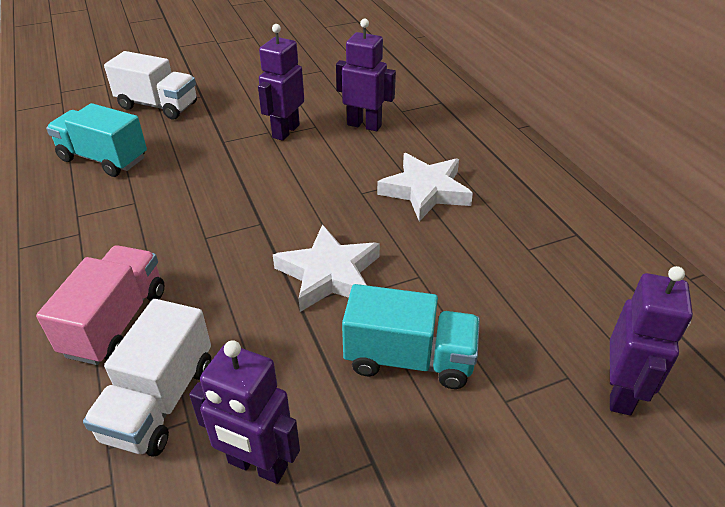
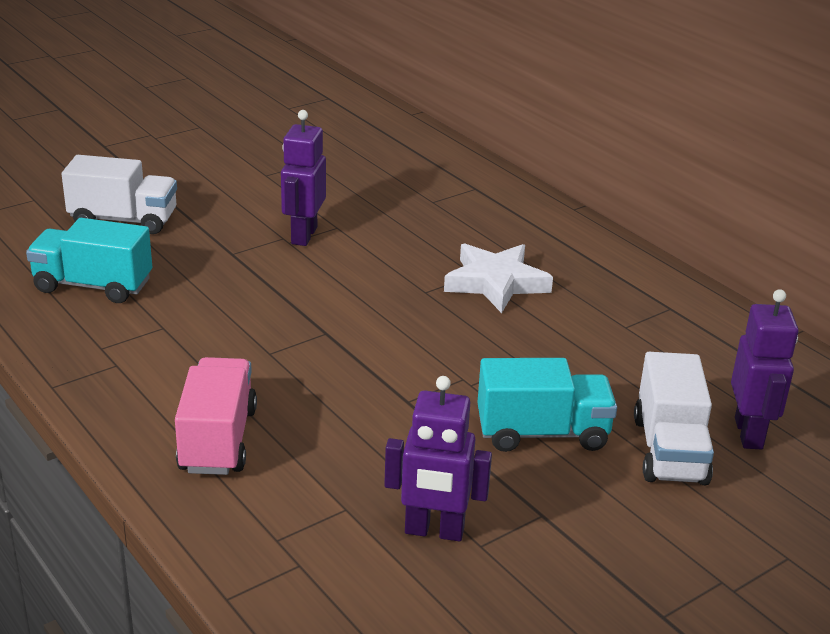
camera: 15 degrees left, 10 degrees down
white truck [83,299,211,457] -> white truck moved to [634,352,714,485]
white star [273,224,380,312] -> none
purple robot [336,19,396,131] -> none

